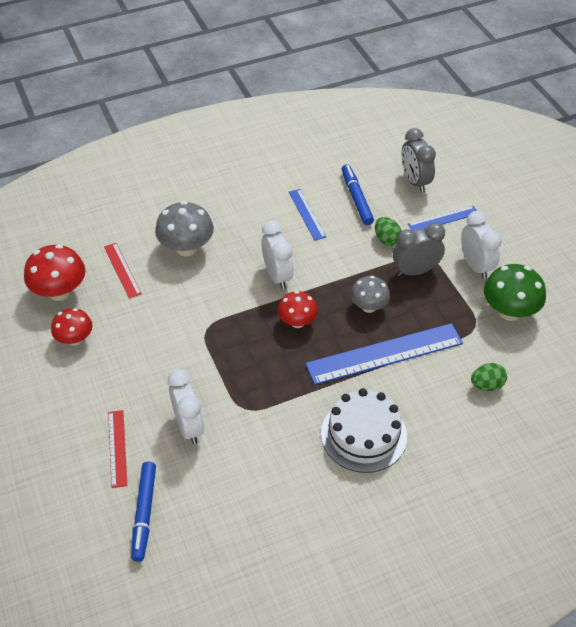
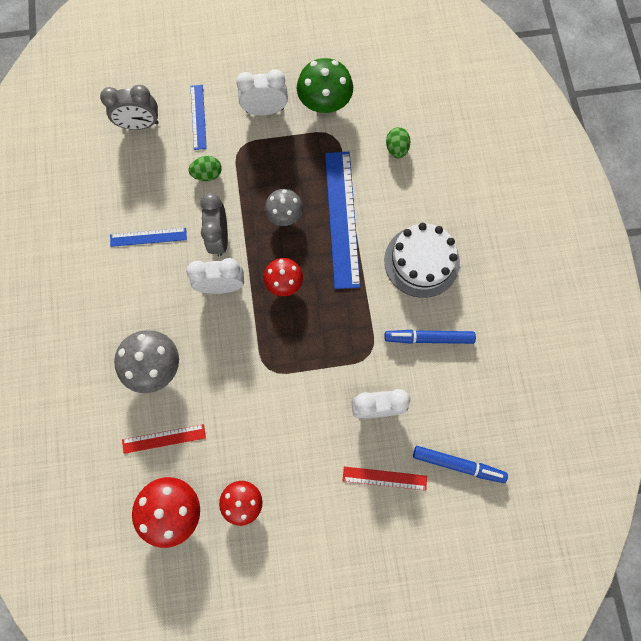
camera: 75 degrees left, 25 degrees up
blue marker [342,164,374,225] -> blue marker moved to [384,330,476,344]
grey clock [393,223,445,276] -> grey clock moved to [200,193,228,257]

